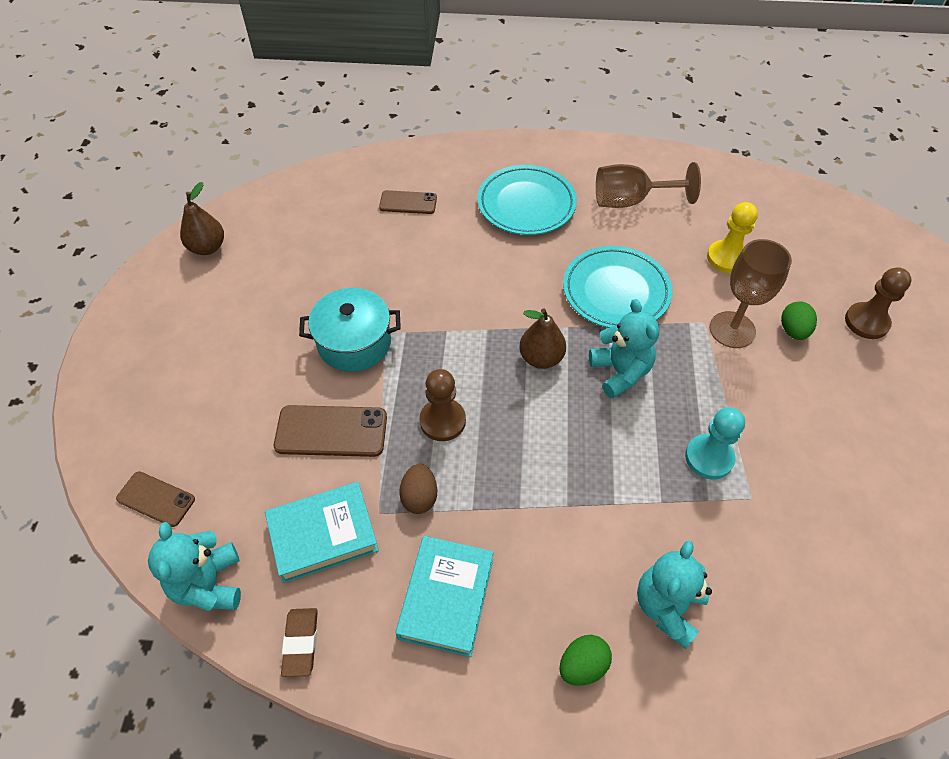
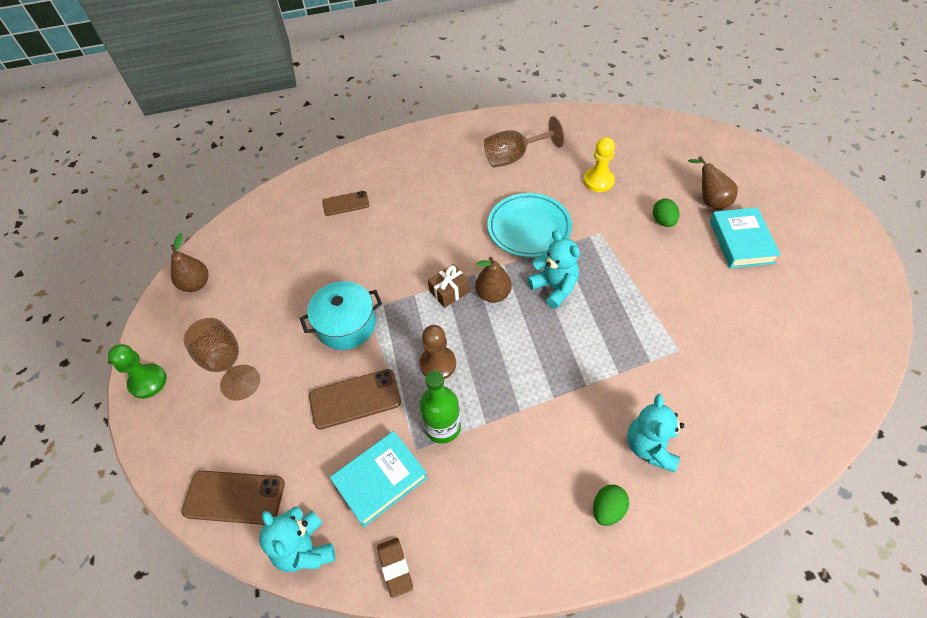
camera: 15 degrees left, 0 degrees up
brown phone [116,471,195,527] -> brown phone [182,470,285,525], size x1.56
turquoise book [395,536,494,657] -> turquoise book moved to [710,207,781,268]
brown egg [399,464,437,514] -> green bottle [419,371,461,444]
turquoise plate [477,165,577,235] -> none
turquoise pawn [685,407,745,479] -> none
brown goblet [710,239,792,348] -> brown goblet moved to [183,318,260,401]
brown pawn [845,267,912,339] -> brown pear [688,156,738,210]
none -> green pawn [108,344,167,399]
none -> brown gift [428,264,470,308]

